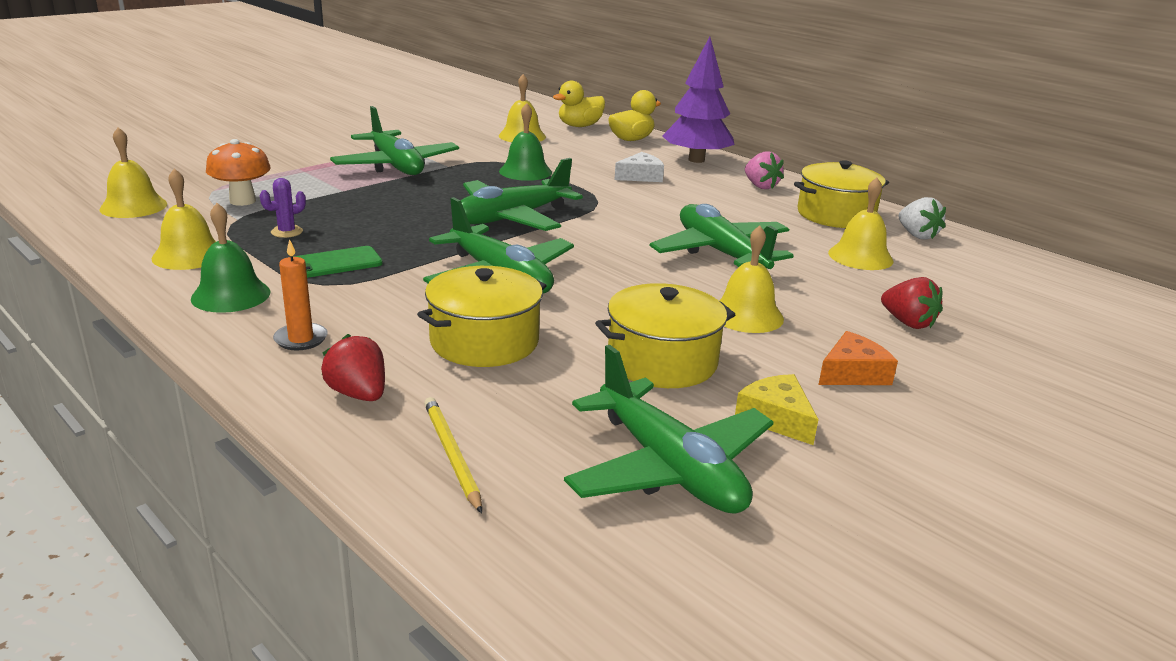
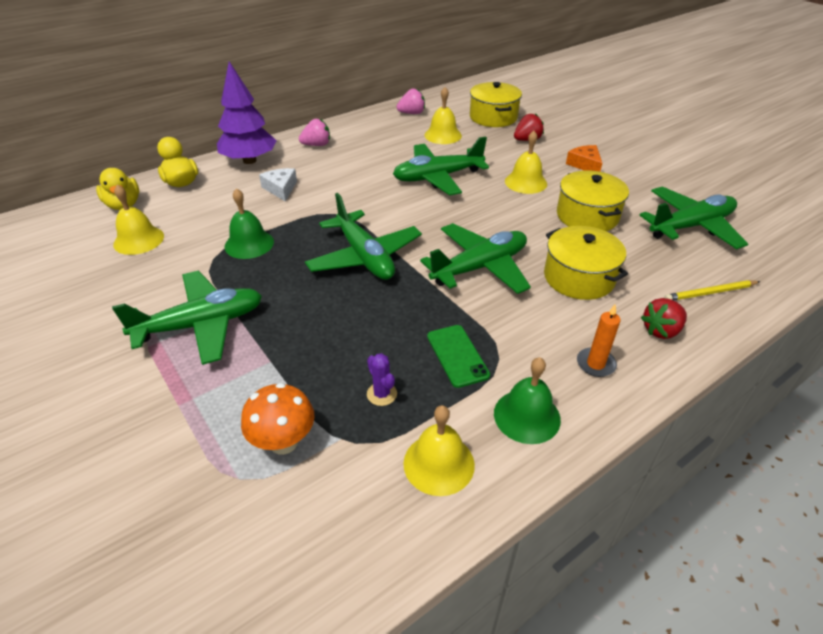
camera: 80 degrees left, 15 degrees up
yellow bell [99,127,167,218] -> none
yellow cheese [735,374,819,445] -> none
yellow pot [794,160,889,228] -> yellow pot moved to [470,82,522,127]
white strawberry [899,197,946,240] -> pink strawberry [397,89,425,114]

